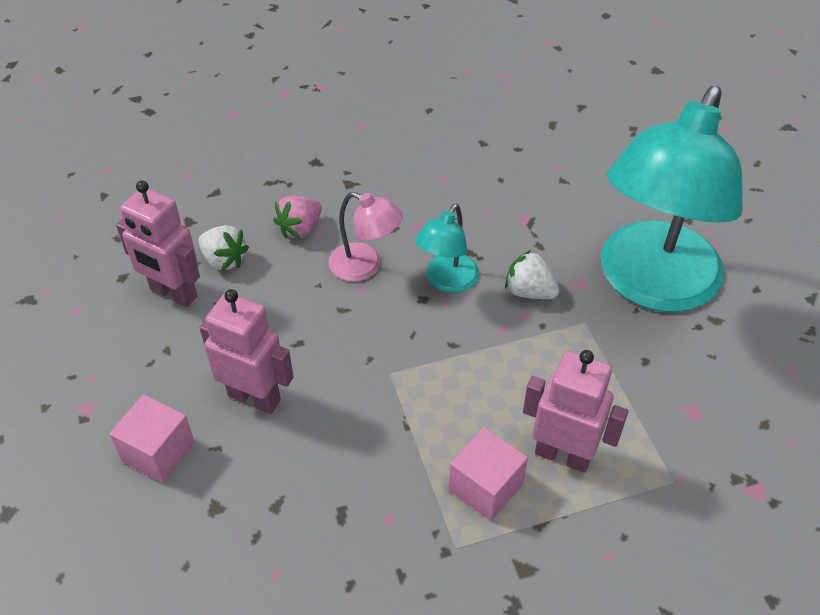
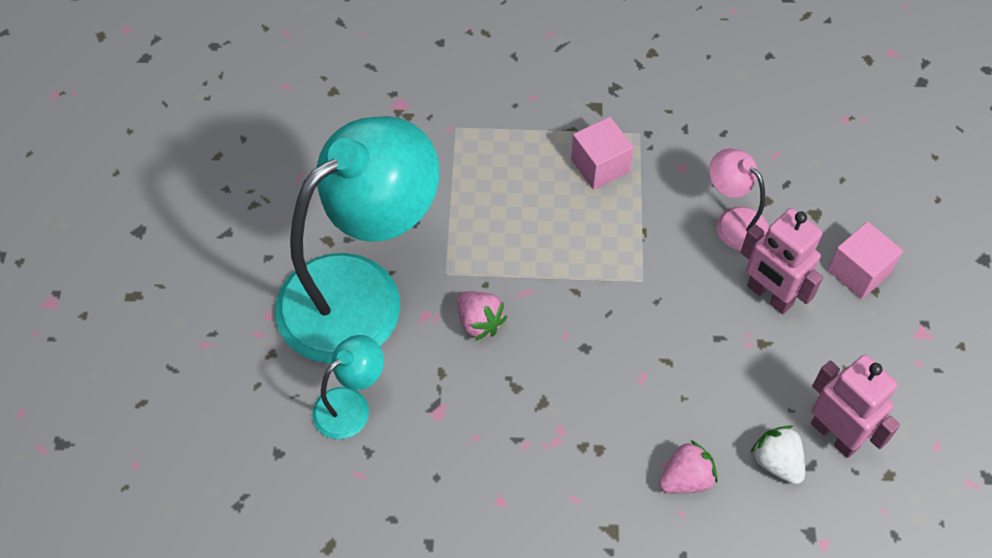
camera: 160 degrees left, 10 degrees up
pink lamp [328,192,403,282] -> pink lamp moved to [709,148,769,251]
turquoise lamp [415,204,479,293] -> turquoise lamp moved to [312,335,384,439]
white strawberry [505,250,560,299] -> pink strawberry [457,291,507,341]
pink robot [523,350,628,473] -> none

